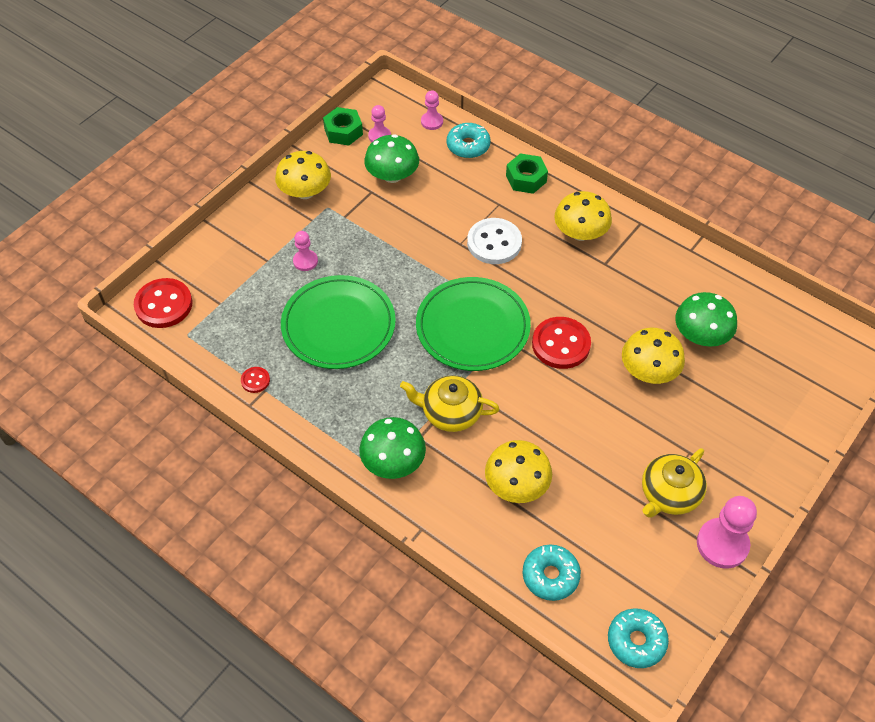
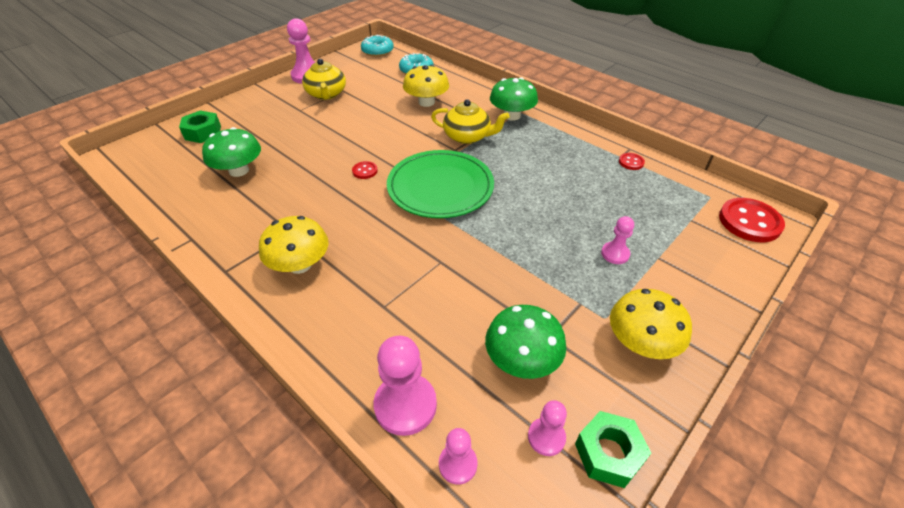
camera: 175 degrees left, 10 degrees down
green plate [281,275,396,369] -> none
turquoise donut [447,123,491,158] -> pink pawn [373,336,437,436]
white button [467,218,522,264] -> none
green nut [506,153,548,194] -> green nut moved to [179,110,221,143]
red button [532,317,591,369] -> red button [352,161,378,179], size x0.48
yellow mushroom [622,328,685,384] -> none
yellow teapot [642,448,707,518] -> yellow teapot turned 120 degrees clockwise [302,59,346,100]

